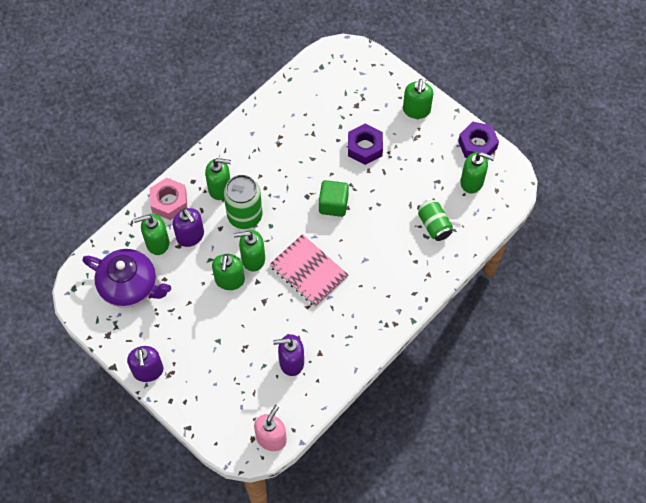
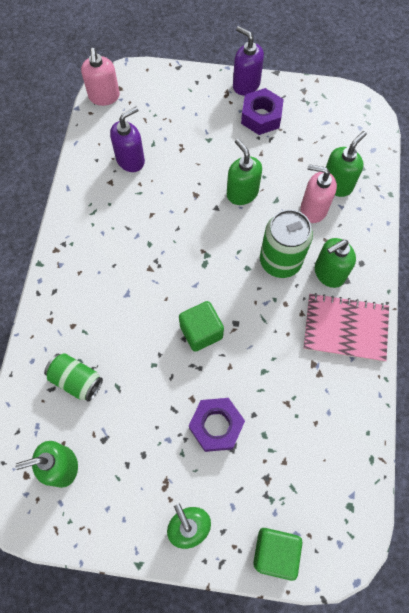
camera: 145 degrees right, 5 degrees up
purple teapot [83,249,171,308] -> none
pink nut [150,178,187,220] -> none
purple soap dispenser [173,208,204,247] -> pink soap dispenser [300,165,337,223]
green soap dispenser [234,230,265,272] -> none
pink notebook [270,234,348,307] -> pink notebook moved to [303,293,389,362]
purple nut [458,122,499,158] -> purple nut moved to [241,88,284,135]
none -> green cube [253,528,302,581]

